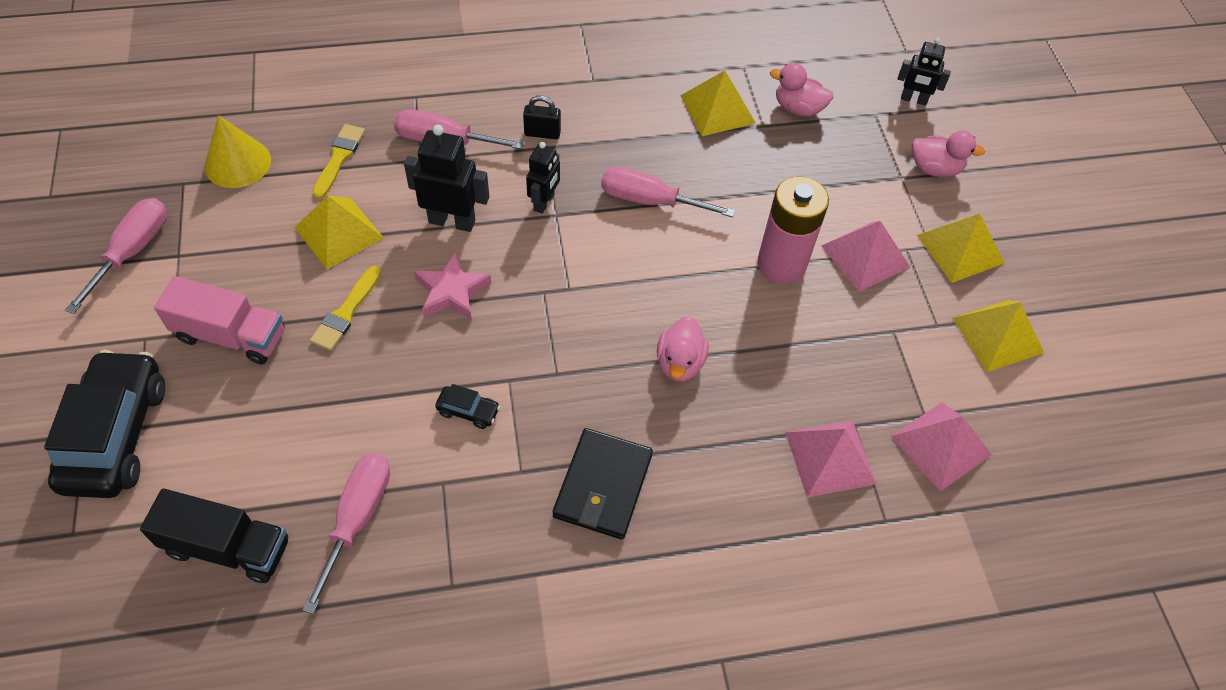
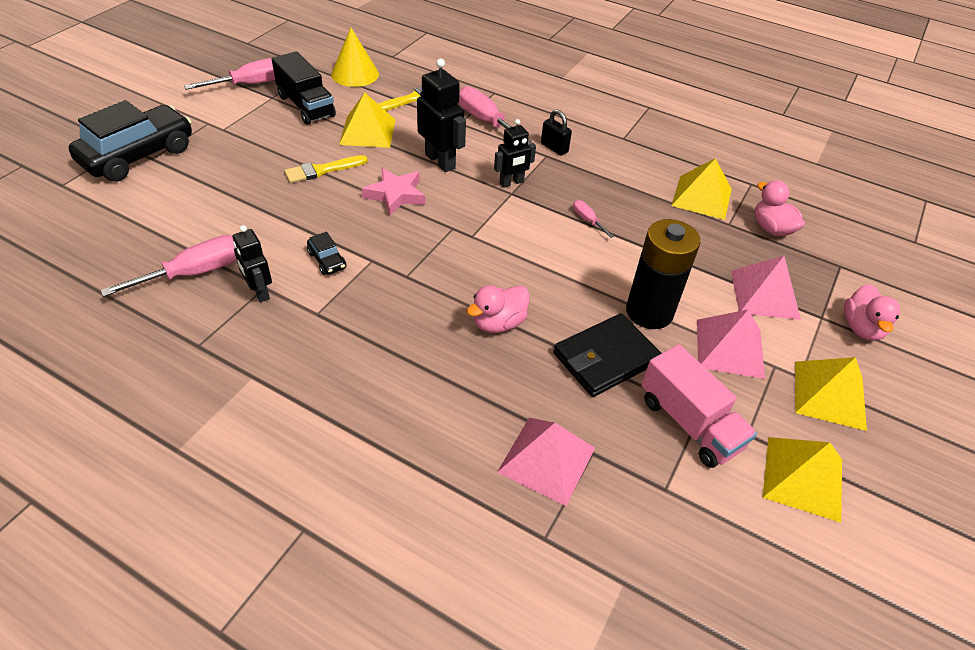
camera: 40 degrees right, 10 degrees down
black truck [140,488,288,583] -> black truck moved to [272,51,336,125]
pink truck [154,276,285,364] -> pink truck moved to [641,344,757,468]
black wallet [553,428,653,539] -> black wallet moved to [553,313,662,397]
pink screwdriver [601,166,735,217] -> pink screwdriver [573,200,614,238], size x0.49
pink battery [757,176,829,284] -> black battery [626,219,701,329]
pink pyramid [891,402,992,492] -> pink pyramid moved to [731,256,801,320]
black robot [898,38,951,106] -> black robot moved to [233,225,272,302]
pink duck [912,131,985,177] -> pink duck turned 45 degrees clockwise [844,284,900,340]

